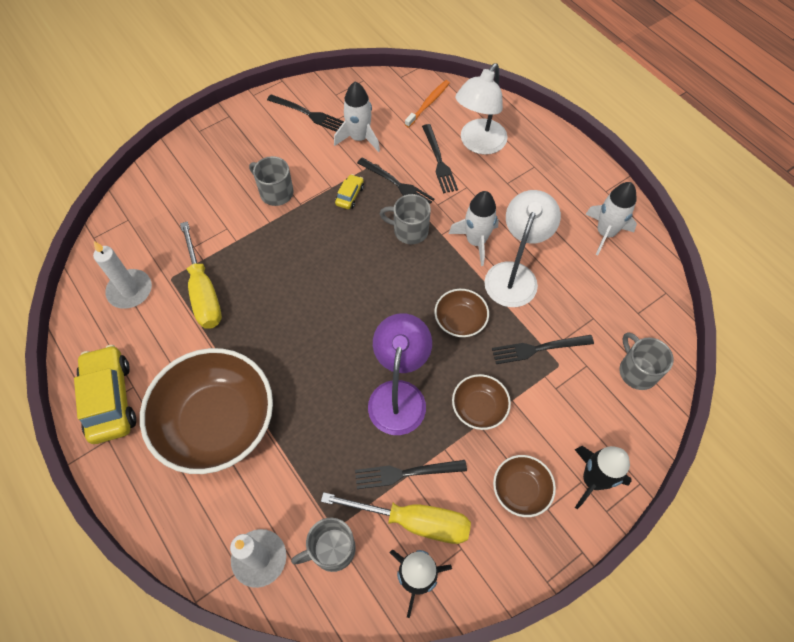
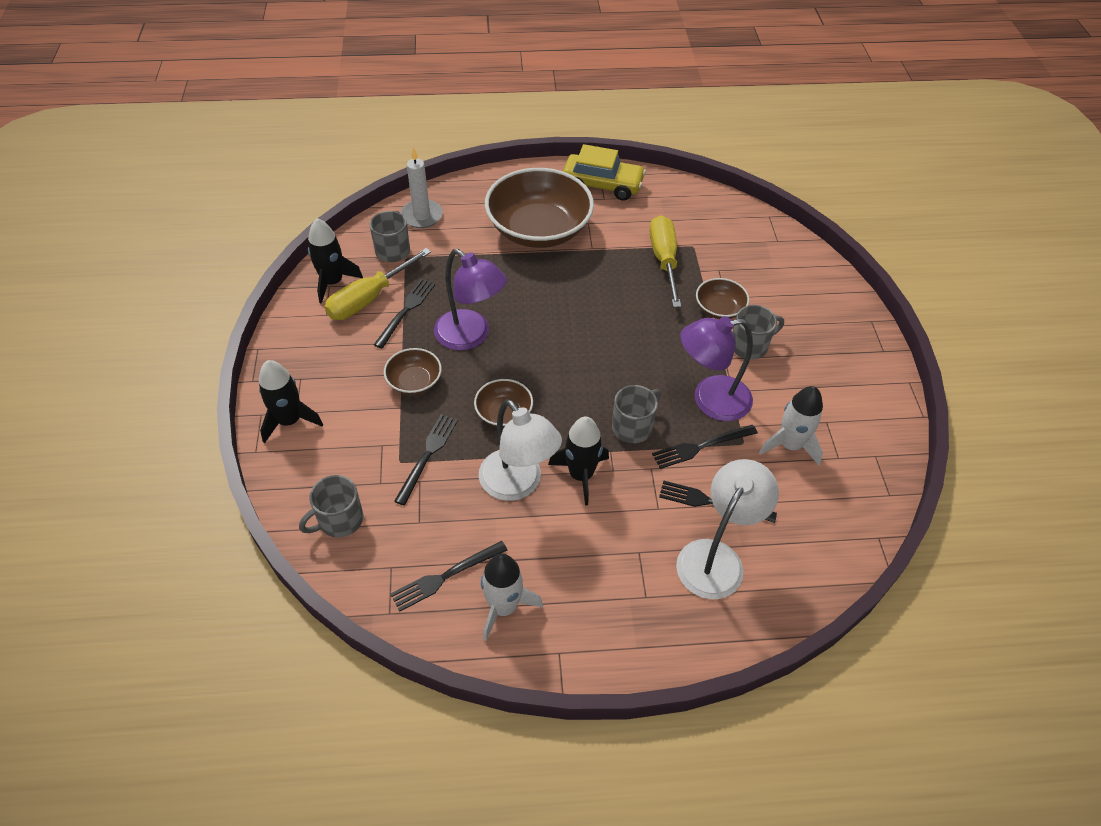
camera: 120 degrees right, 10 degrees down
white candle [93,241,152,309] -> none
yellow screwdriver [180,221,222,329] -> yellow screwdriver turned 75 degrees clockwise [650,215,681,307]
black fork [267,94,344,132] -> black fork moved to [390,541,508,612]
yellow car [335,174,364,209] -> purple lamp [681,316,753,421]
orange toothbrush [405,80,450,128] -> none
white rocket [449,191,499,266] -> black rocket [548,416,609,506]
white lamp [455,63,508,155] -> white lamp turned 60 degrees clockwise [676,459,779,599]
brown bowl [493,455,556,517] -> brown bowl moved to [696,278,749,319]
grey mug [620,332,674,390] -> grey mug turned 135 degrees clockwise [299,475,363,538]

